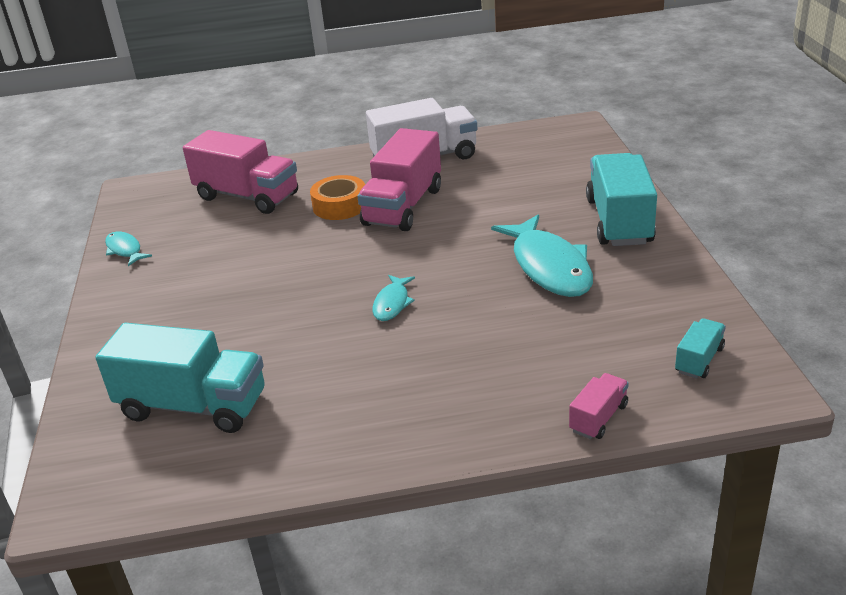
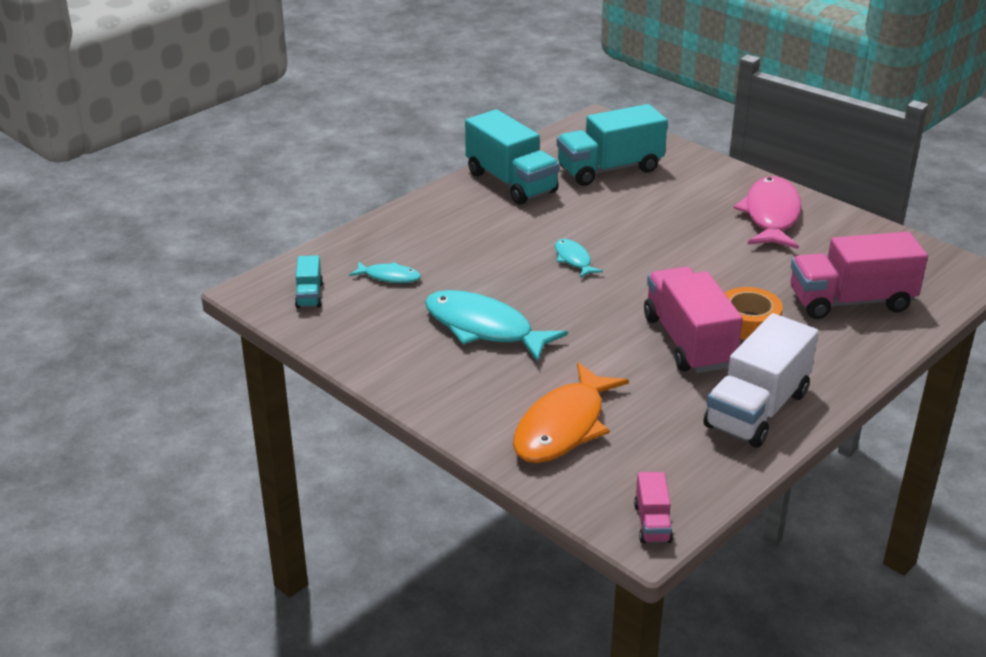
camera: 140 degrees right, 0 degrees up
turquoise fish [105,232,152,266] -> turquoise fish moved to [349,261,421,283]
pink truck [569,373,629,439] -> pink truck moved to [634,472,673,543]
turquoise truck [586,153,657,246] -> turquoise truck moved to [465,109,560,205]
none -> orange fish [513,362,629,463]
none -> pink fish [734,176,802,249]

